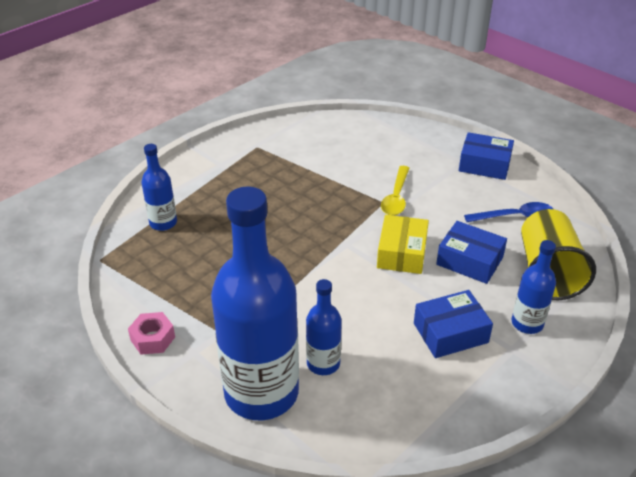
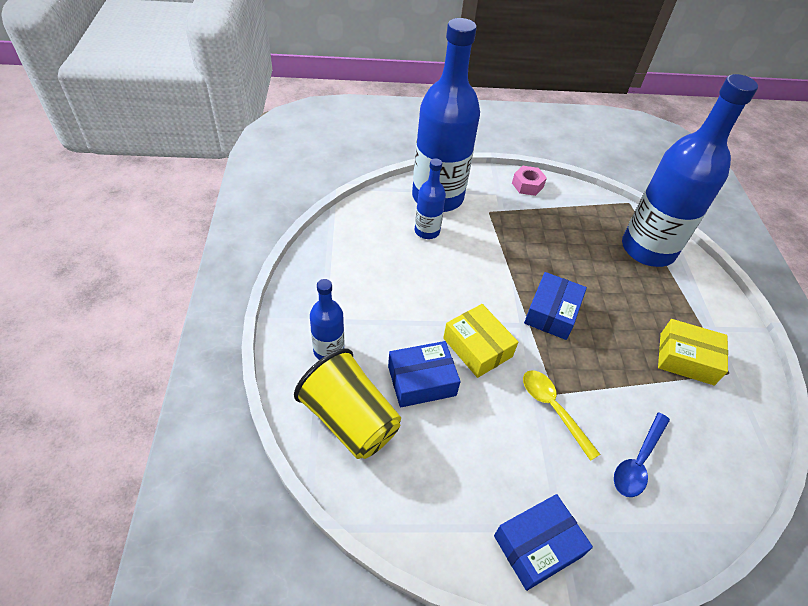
camera: 130 degrees right, 10 degrees up
blue bottle [141,144,177,231] -> blue bottle [622,74,758,267], size x2.14
blue box [414,290,493,358] -> blue box moved to [524,272,587,340]
blue spoon [464,202,553,222] -> blue spoon moved to [614,413,670,497]
none -> yellow box [658,319,728,386]

